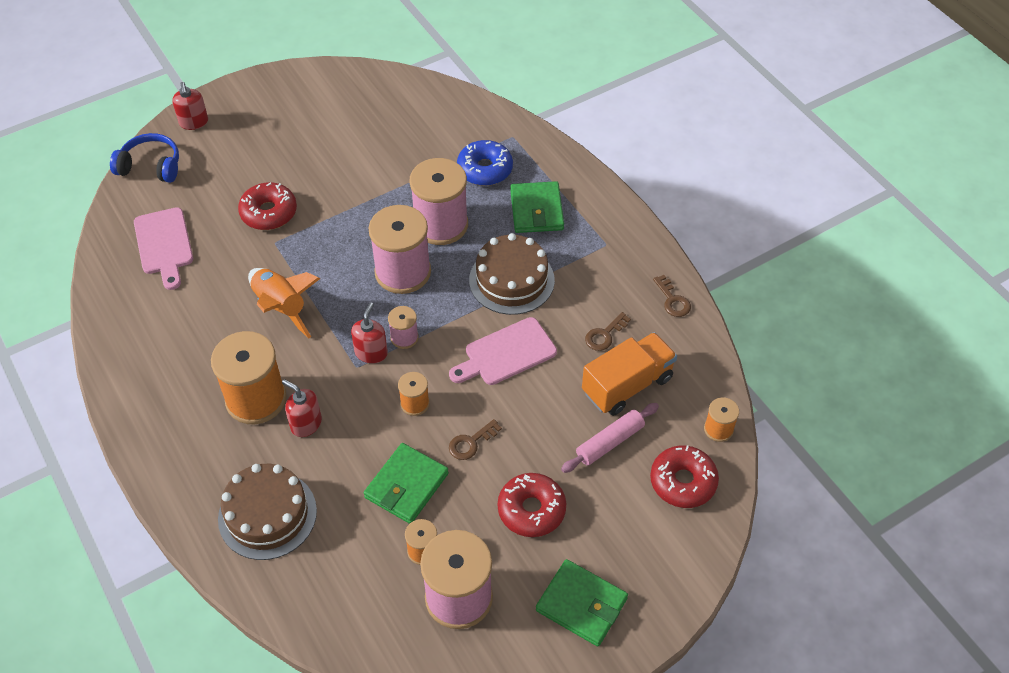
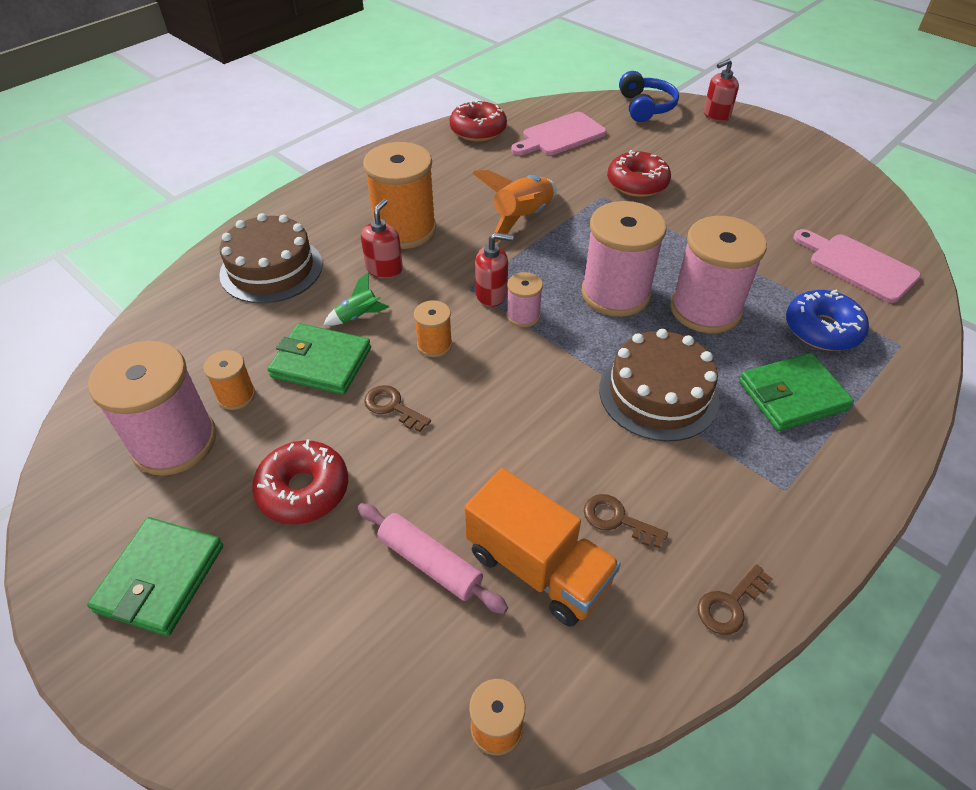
camera: 75 degrees right, 5 degrees down
pink cutting board [449,317,557,385] -> pink cutting board moved to [793,229,921,303]
red donut [650,445,719,508] -> red donut moved to [450,100,507,142]
none -> green rocket [324,273,389,326]

